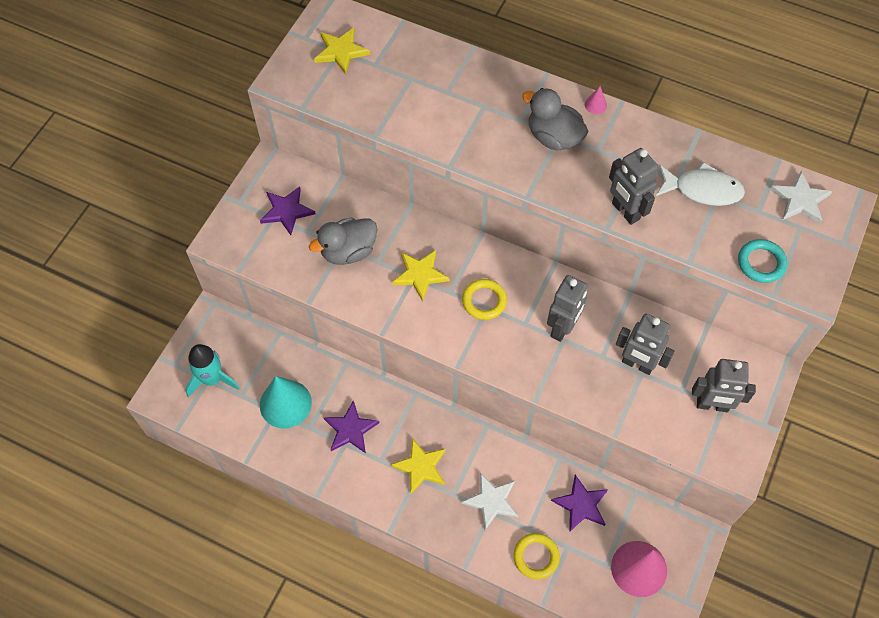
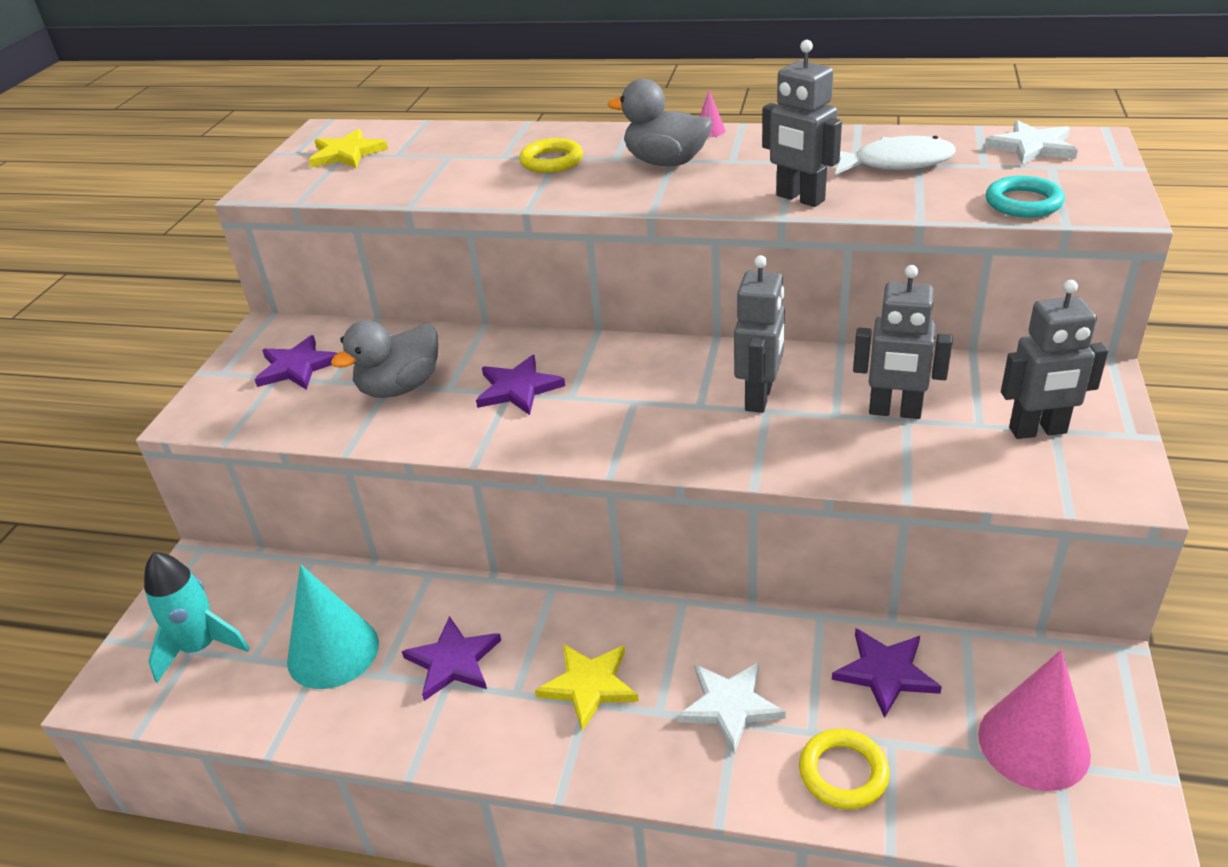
camera: 10 degrees left, 25 degrees down
yellow star [392,250,450,301] -> purple star [476,355,565,415]
yellow ring [462,279,507,320] -> yellow ring moved to [519,138,583,173]

